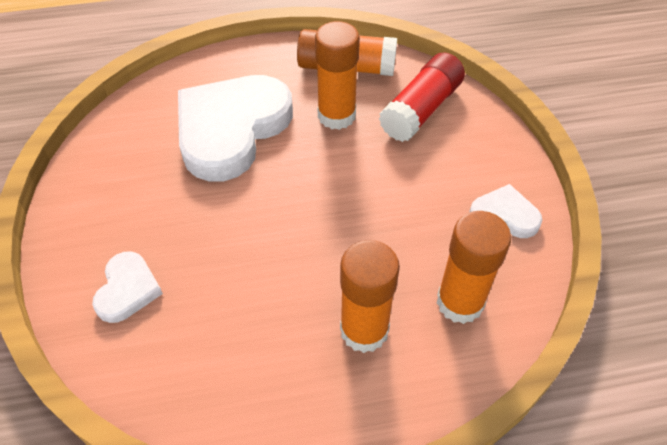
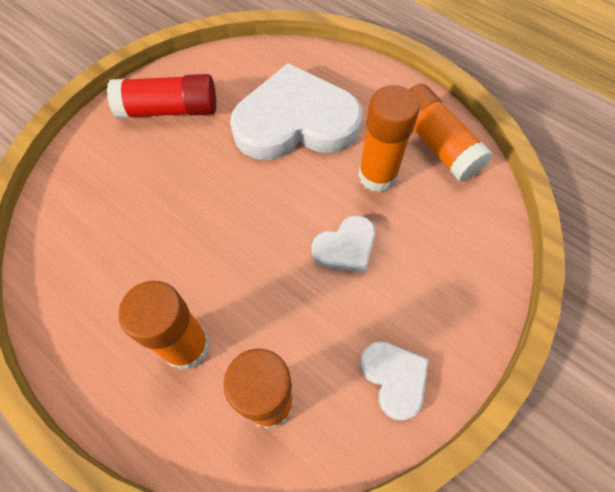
camera: 50 degrees right, 10 degrees up
white heart [92,251,163,323] -> white heart moved to [312,215,375,273]
red glue stick [379,52,465,142] -> red glue stick moved to [107,74,216,119]

